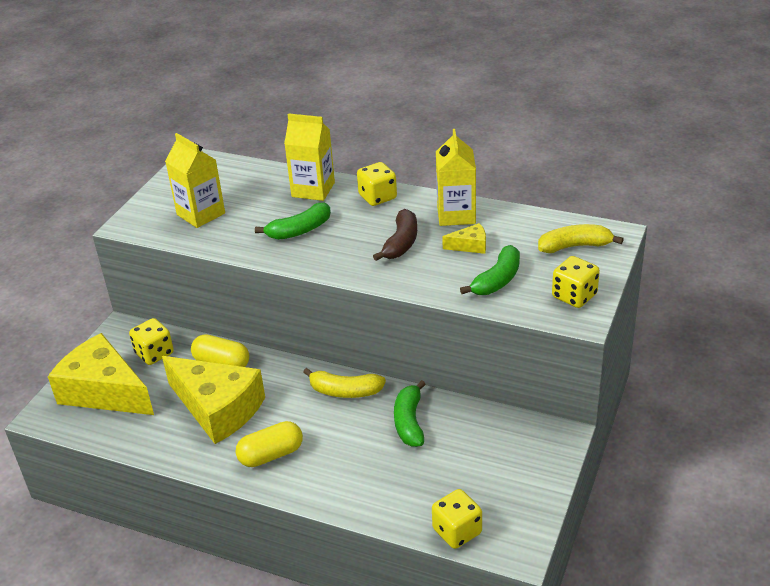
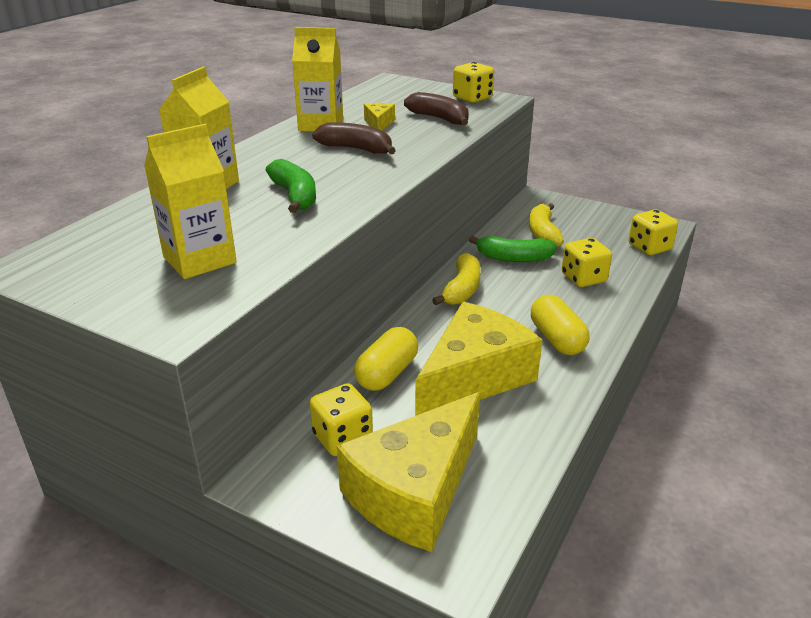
camera: 85 degrees left, 5 degrees down
yellow dice [357,162,397,206] -> yellow dice moved to [562,238,612,287]
green banana [460,245,520,295] -> brown banana [404,92,469,125]
yellow banana [538,224,624,253] -> yellow banana moved to [529,203,564,247]

